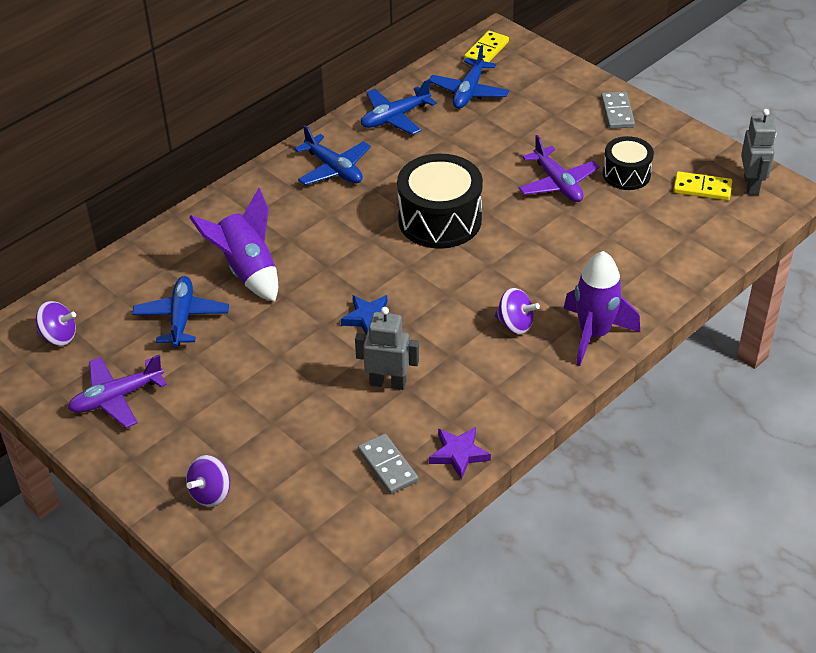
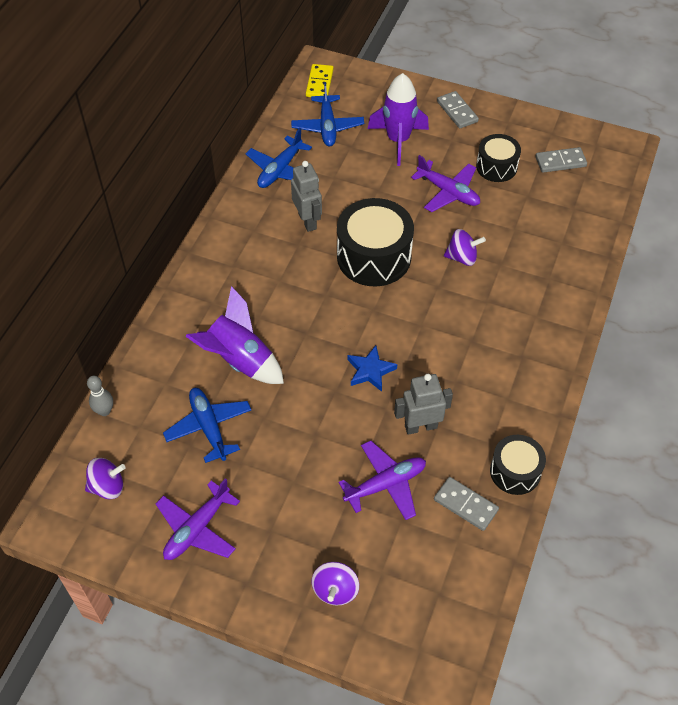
camera: 25 degrees left, 10 degrees up
blue plane [294,125,371,185] -> none
purple star [429,427,491,480] -> black drum [490,435,546,495]
purple spinning top [494,288,540,334] -> purple spinning top moved to [444,229,486,266]
purple rocket [563,251,640,366] -> purple rocket moved to [368,73,429,166]
yellow domino [673,171,732,200] -> grey domino [535,147,587,173]
grey robot [741,109,776,195] -> grey robot moved to [291,161,322,232]
none -> grey bowling pin [87,376,113,416]
none -> purple plane [338,441,426,520]

